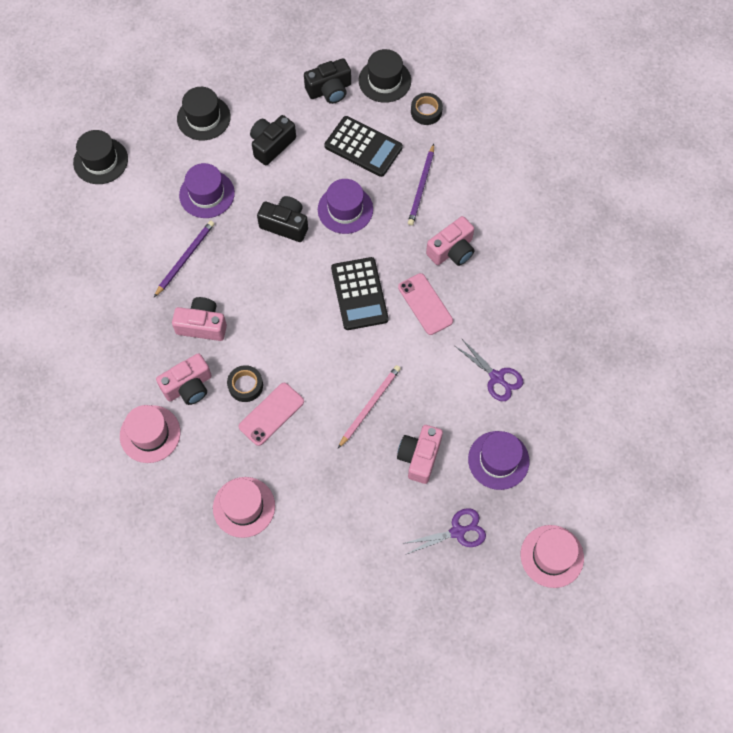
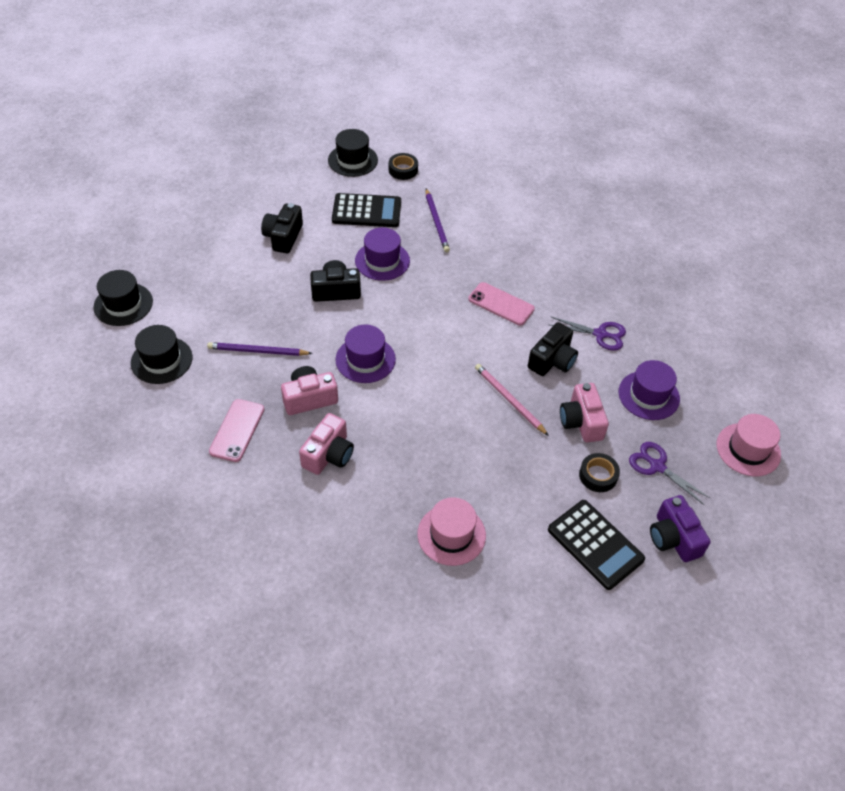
camera: 30 degrees left, 15 degrees down
pink hat [120,405,180,463] -> none
purple pencil [154,221,215,297] -> purple pencil turned 90 degrees counterclockwise [207,342,313,356]
black hat [177,87,231,141] -> black hat moved to [131,325,192,384]
purple hat [179,163,235,218] -> purple hat moved to [336,324,396,383]
black tape [227,365,263,402] -> black tape moved to [579,453,620,492]
pink phone [239,383,304,446] -> pink phone moved to [209,399,264,462]
black camera [304,58,351,104] -> black camera moved to [528,322,578,376]
black calculator [331,257,388,330] -> black calculator moved to [548,500,645,590]
pink pencil [338,365,401,448] -> pink pencil turned 45 degrees counterclockwise [475,364,549,436]
purple scissors [402,508,486,554] -> purple scissors turned 90 degrees counterclockwise [629,442,710,505]
pink camera [426,216,474,266] -> none
none -> purple camera [650,495,711,562]

